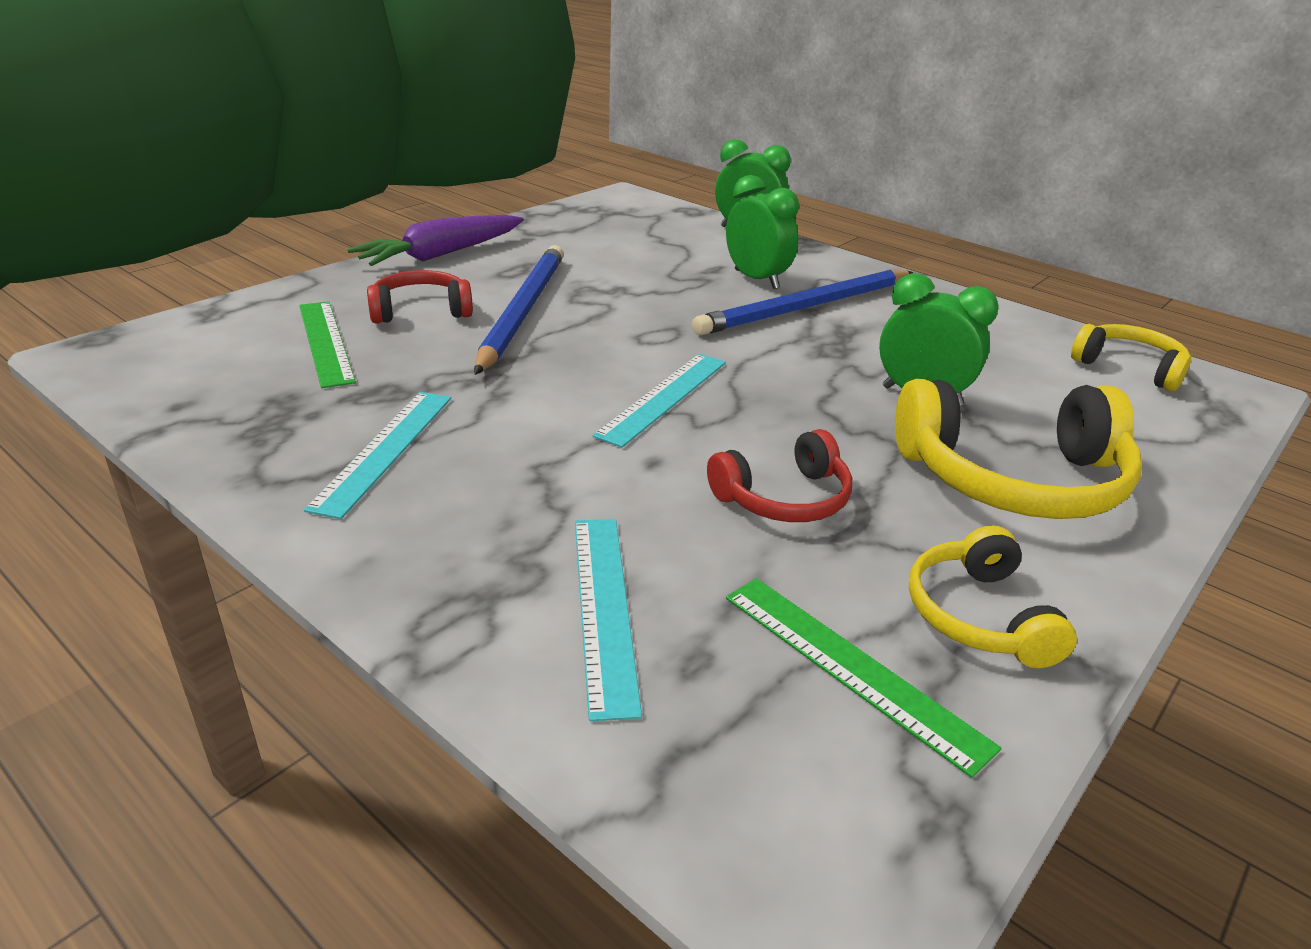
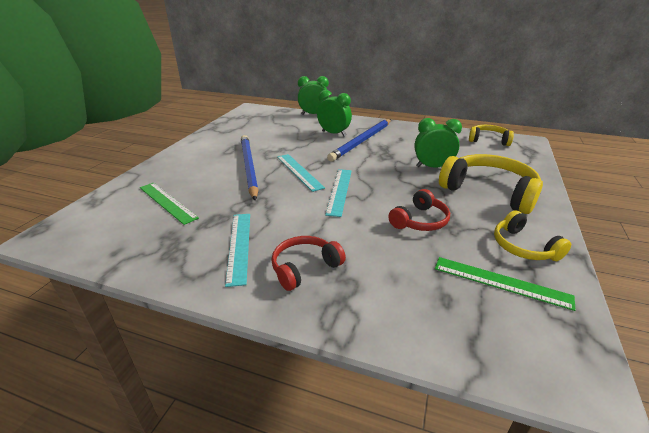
camera: 20 degrees left, 0 degrees up
purple carrot [347,215,524,266] -> none
red headphones [367,270,473,323] -> red headphones moved to [271,236,346,291]
turquoise ruler [575,519,642,721] -> turquoise ruler moved to [277,154,325,192]
yellow headphones [895,379,1142,519] -> yellow headphones turned 120 degrees counterclockwise [439,154,543,214]

